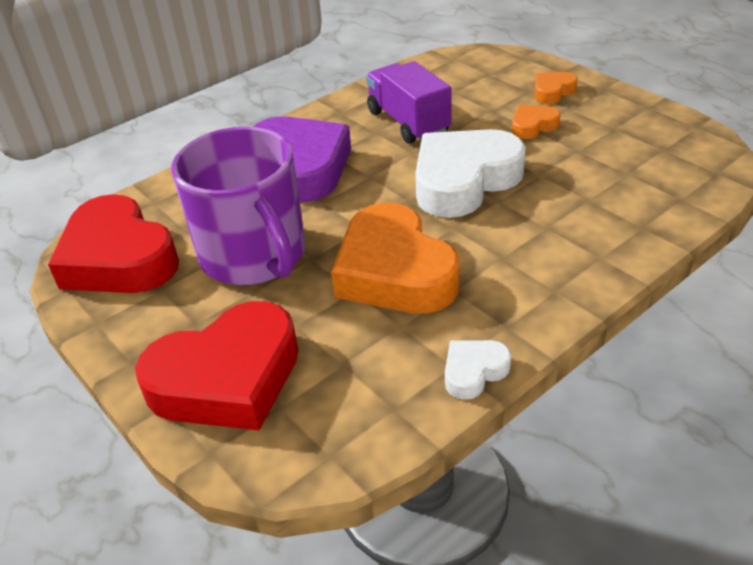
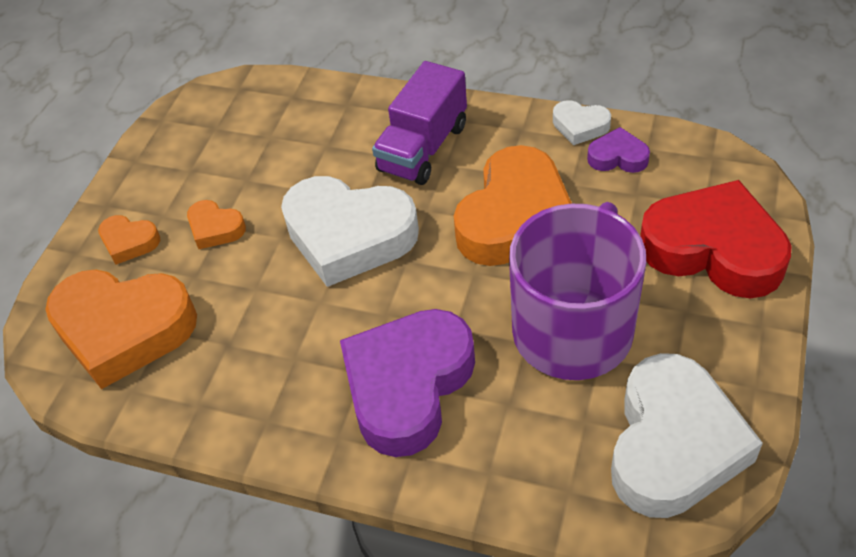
camera: 120 degrees left, 10 degrees up
red heart [48,194,179,293] -> white heart [611,353,763,518]
purple truck [366,61,452,144] -> purple truck moved to [372,61,467,185]
none -> orange heart [45,269,197,389]
none -> purple heart [587,127,650,173]

